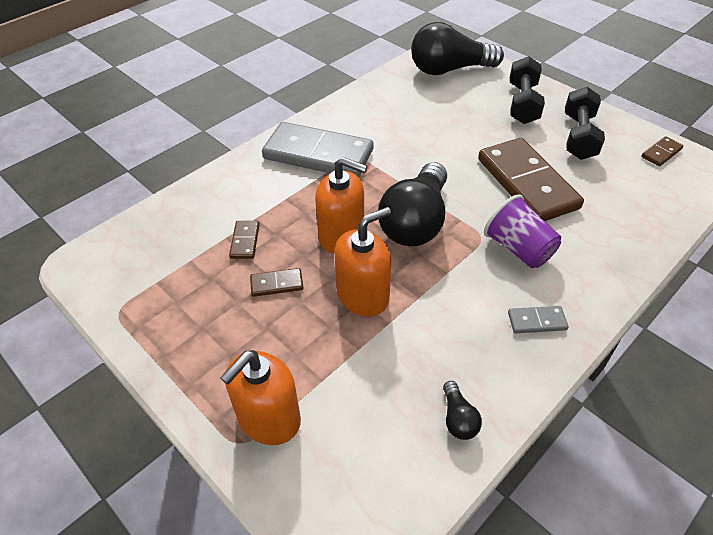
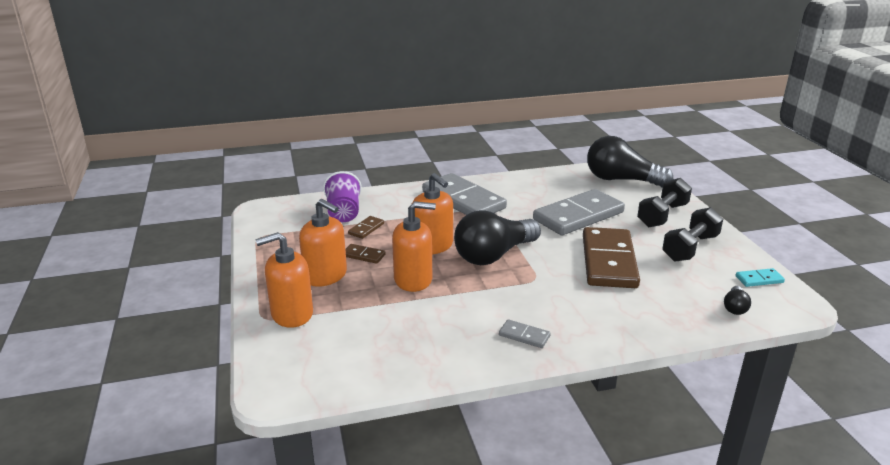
camera: 30 degrees right, 20 degrees down
black light bulb [443,381,482,440] -> black light bulb moved to [724,286,751,315]
purple cup [484,194,561,268] -> purple cup moved to [323,171,362,222]
brown domino [641,136,683,166] -> turquoise domino [736,268,785,287]
none -> orange soap dispenser [299,199,347,287]
none -> grey domino [533,189,625,235]

